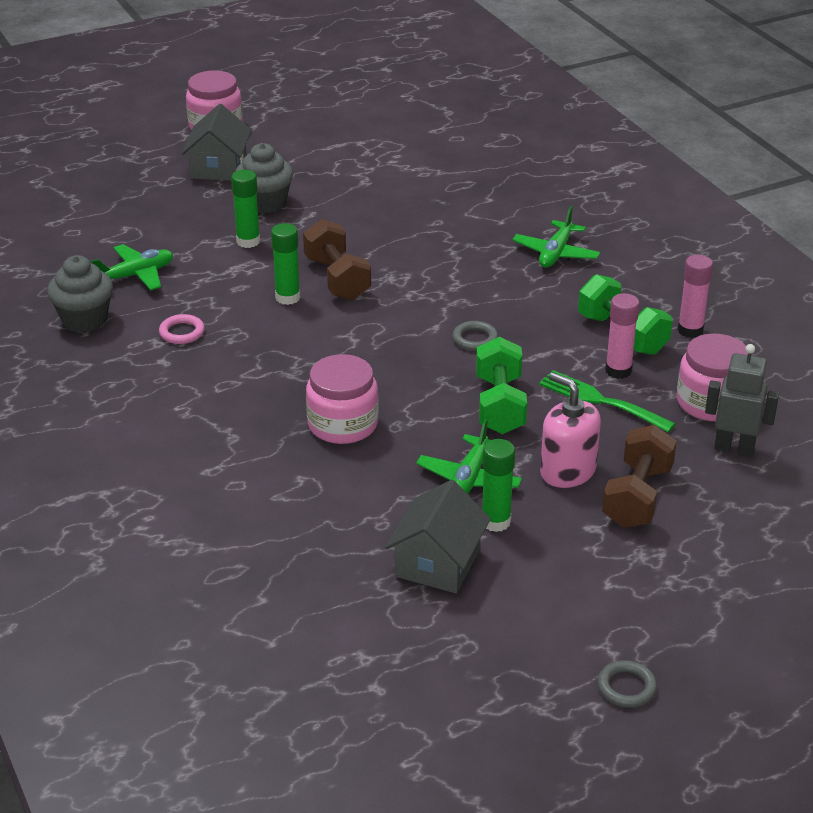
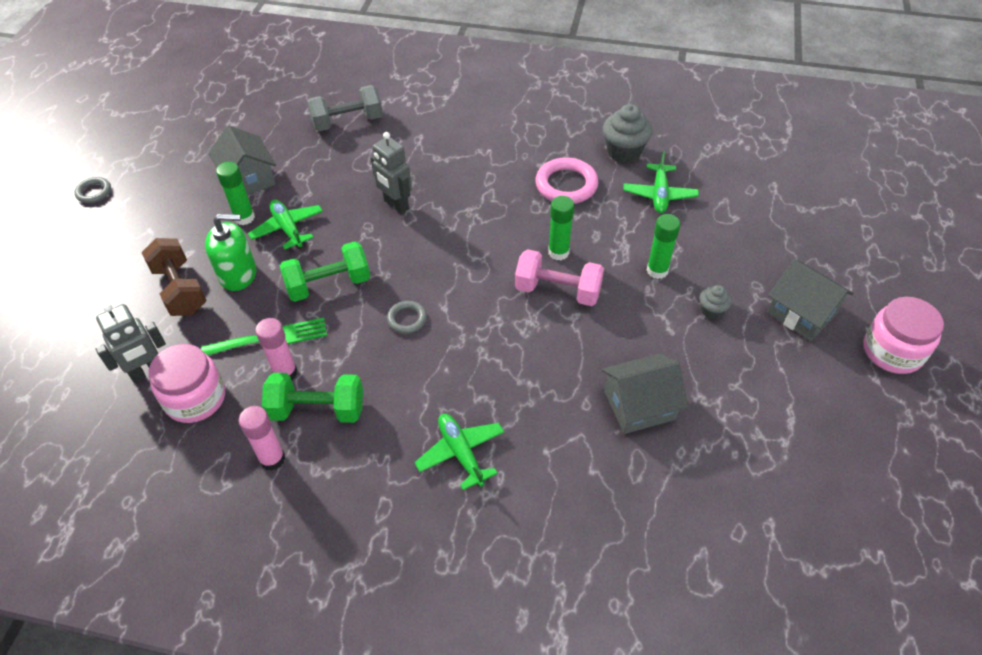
camera: 130 degrees right, 15 degrees up
pink ring [159,314,205,344] -> pink ring [535,157,599,204], size x1.79
grey cupcake [235,143,293,214] -> grey cupcake [700,285,732,319], size x0.55
brown dumbbell [303,219,371,300] -> pink dumbbell [515,249,604,306]
pink jar [306,354,379,444] -> grey robot [371,132,412,214]
green dumbbell [476,337,527,434] -> green dumbbell turned 60 degrees counterclockwise [280,241,370,302]
pink soap dispenser [540,372,601,488] -> green soap dispenser [205,214,256,291]
none -> grey dumbbell [307,85,383,131]
none -> grey house [602,354,688,434]

